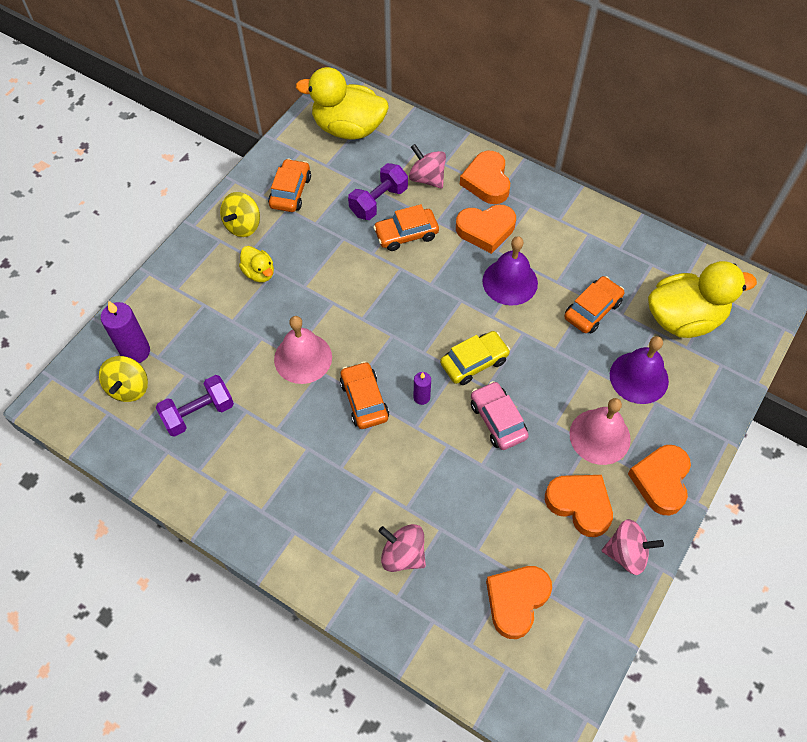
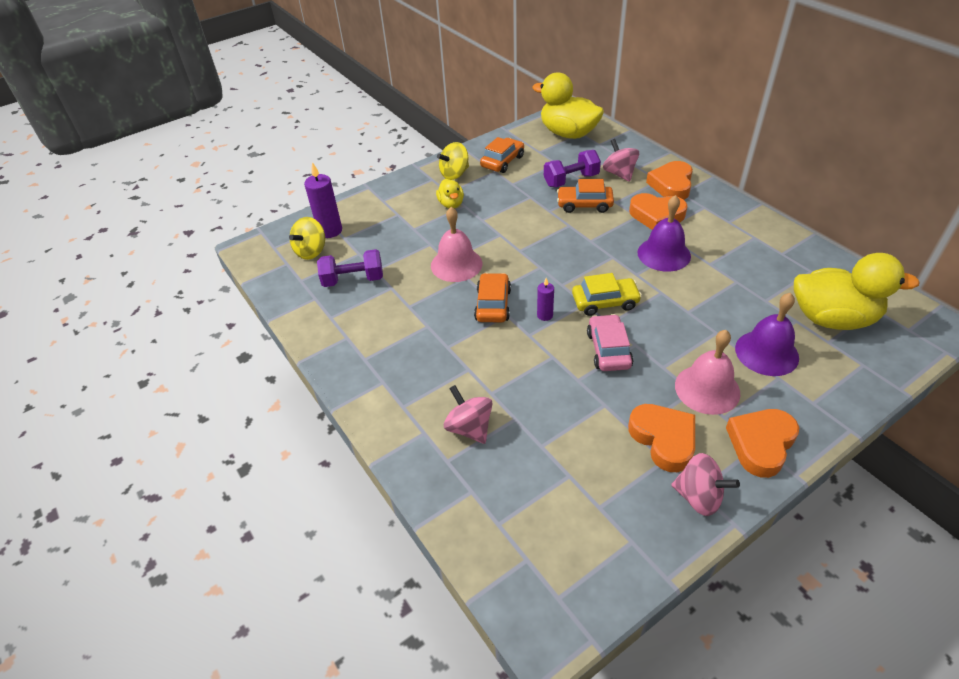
camera: 25 degrees right, 15 degrees down
orange heart [486,566,552,639] -> none
orange car [564,276,624,334] -> none

